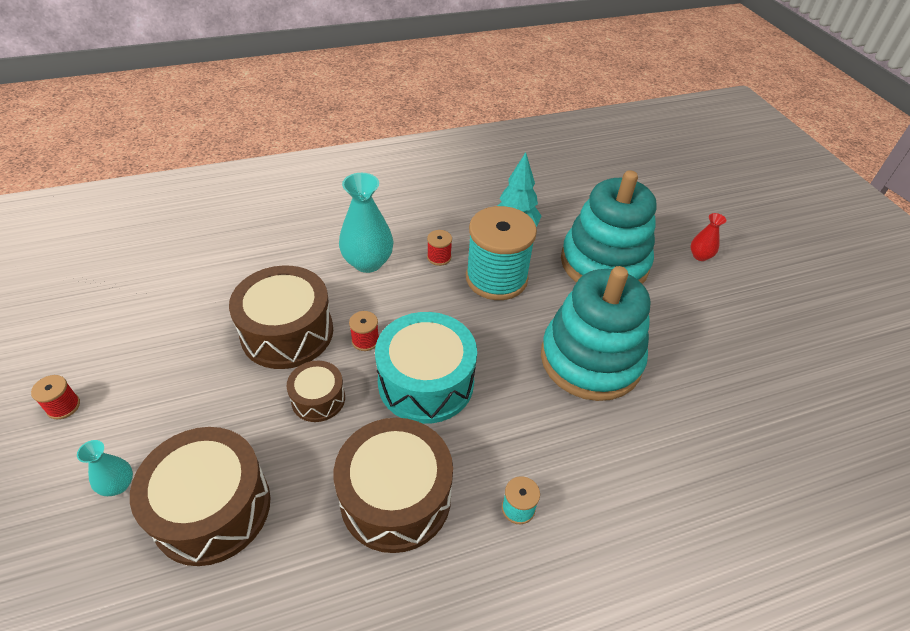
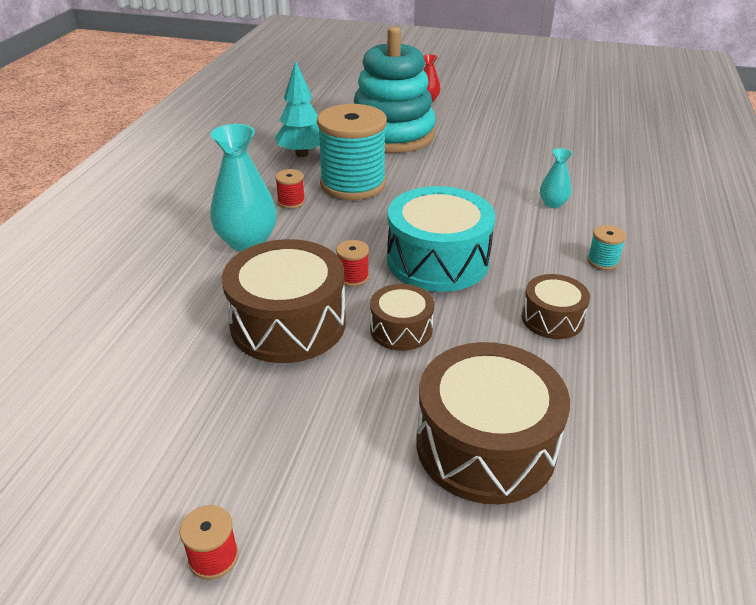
camera: 55 degrees left, 10 degrees down
turquoise vase [77,440,133,496] -> turquoise vase moved to [540,148,573,208]
brown drum [334,418,453,553] -> brown drum [522,274,590,339], size x0.54
turquoise stacking toy [541,266,650,401] -> none

